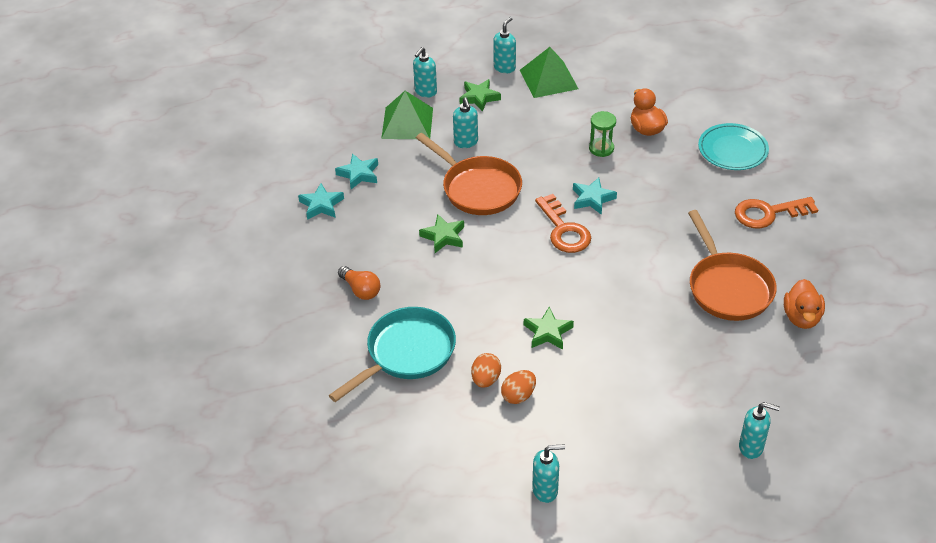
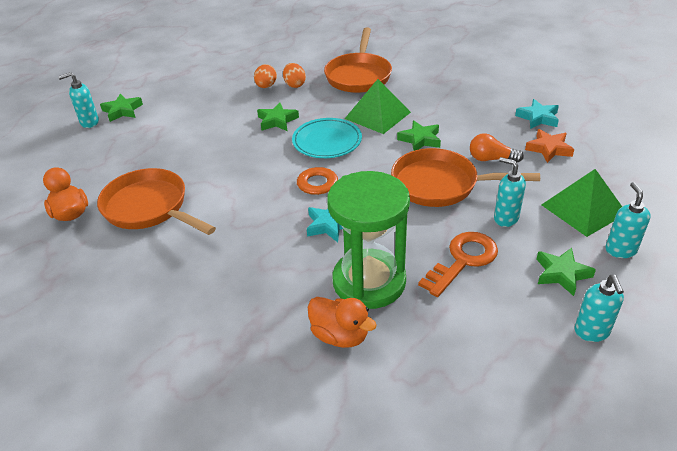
camera: 145 degrees right, 5 degrees down
turquoise pan [329,307,456,402] -> orange pan [324,28,392,93]
turquoise star [335,154,378,189] -> orange star [525,129,574,163]
orange light bulb [338,266,380,300] -> orange light bulb moved to [470,133,524,162]
green pyramid [520,47,578,98] -> green pyramid moved to [345,79,411,134]
turquoise soap dispenser [532,444,565,503] -> none
green hourglass [589,111,616,157] -> green hourglass [327,171,410,309], size x2.24
turquoise plate [698,123,769,170] -> turquoise plate moved to [292,118,362,158]
orange key [735,197,818,229] -> orange key moved to [418,232,498,297]
none -> green star [100,94,143,122]

